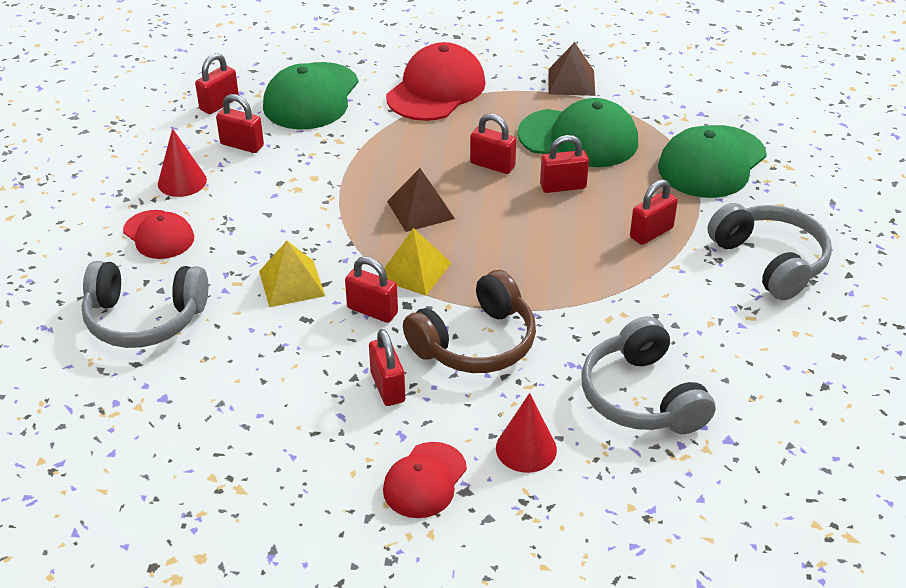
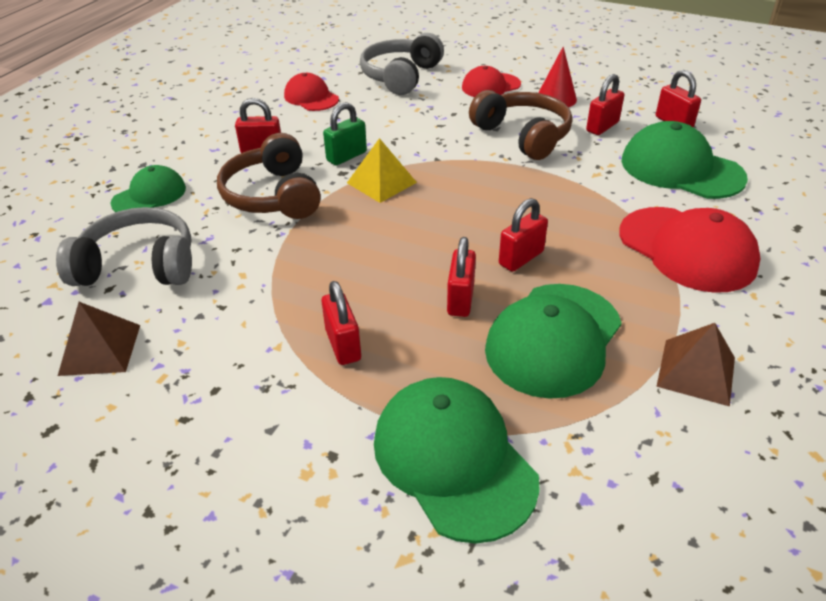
camera: 110 degrees right, 0 degrees up
yellow pyramid [259,241,325,307] -> none
red padlock [345,256,398,323] -> green padlock [323,102,367,165]
red cap [383,442,467,518] -> red cap moved to [284,73,339,111]
brown pyramid [387,168,455,232] -> brown pyramid moved to [58,302,140,376]
red cone [496,393,557,473] -> green cap [110,165,186,212]
grey headphones [707,203,832,300] -> none
none -> brown headphones [469,90,572,160]

